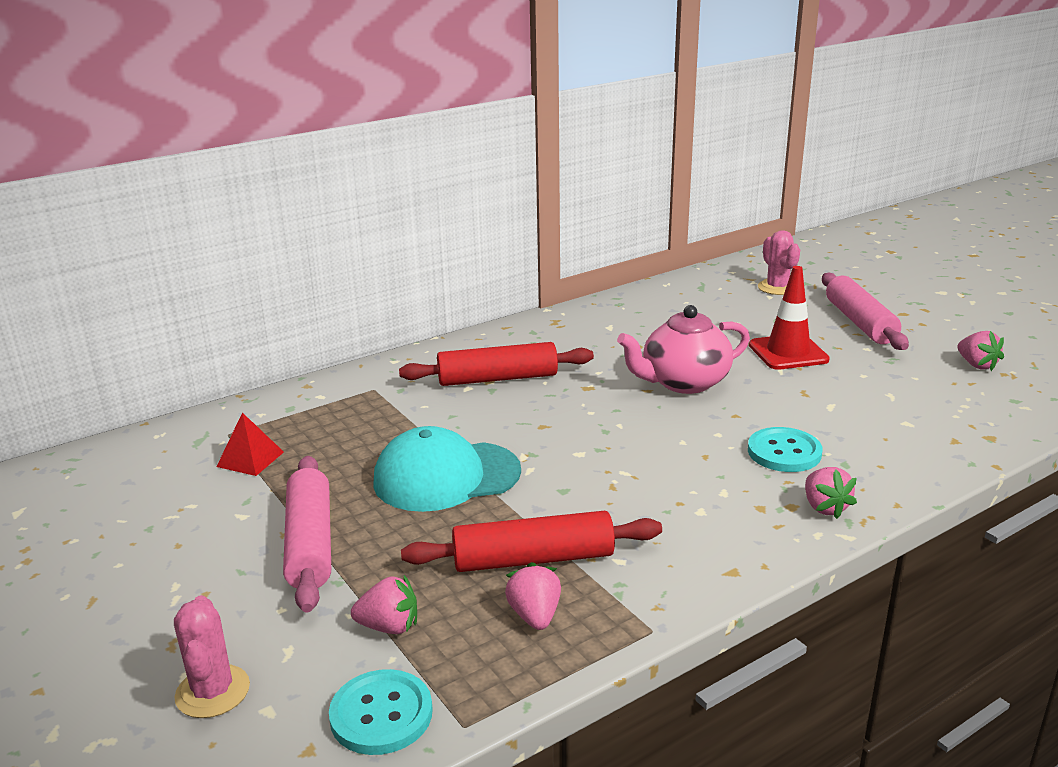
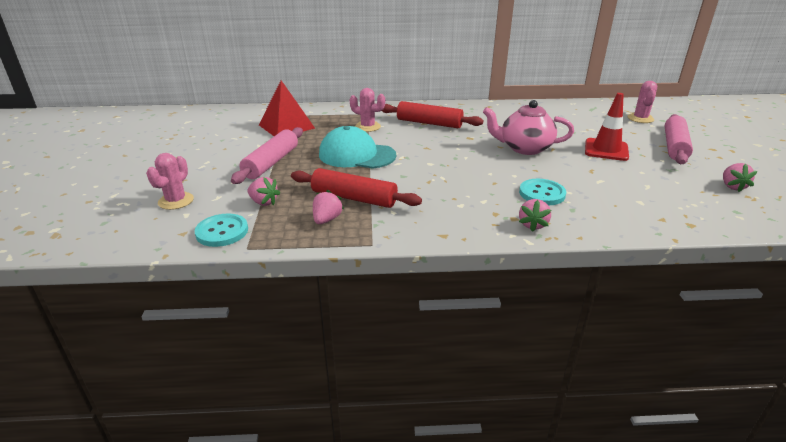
camera: 30 degrees right, 5 degrees up
red pyramid [216,413,284,476] -> red pyramid [259,80,315,136], size x1.79
none -> pink cactus [350,88,385,132]

